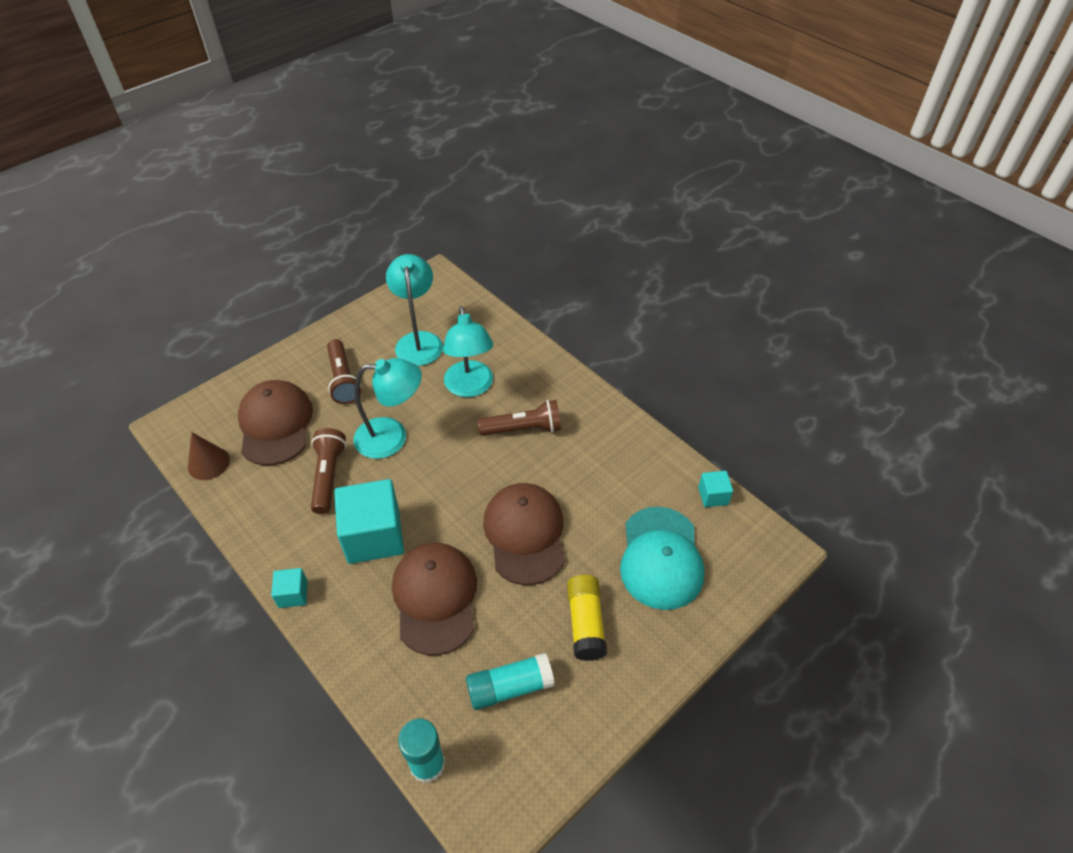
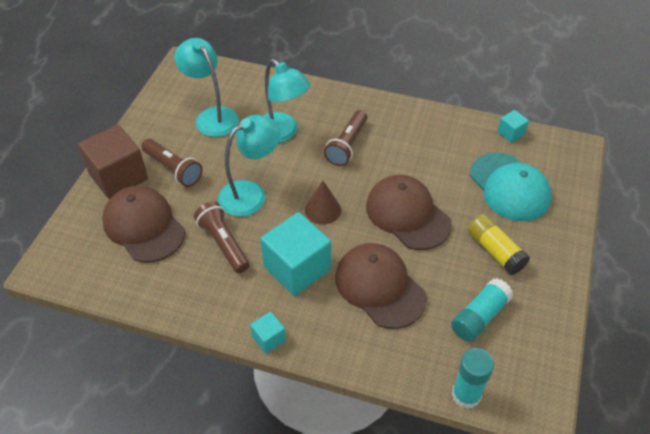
camera: 30 degrees left, 0 degrees up
brown cone [188,432,230,480] -> brown cone moved to [305,181,341,224]
brown flashlight [478,400,561,436] -> brown flashlight turned 150 degrees clockwise [324,110,367,166]
none -> brown cube [78,125,148,199]

